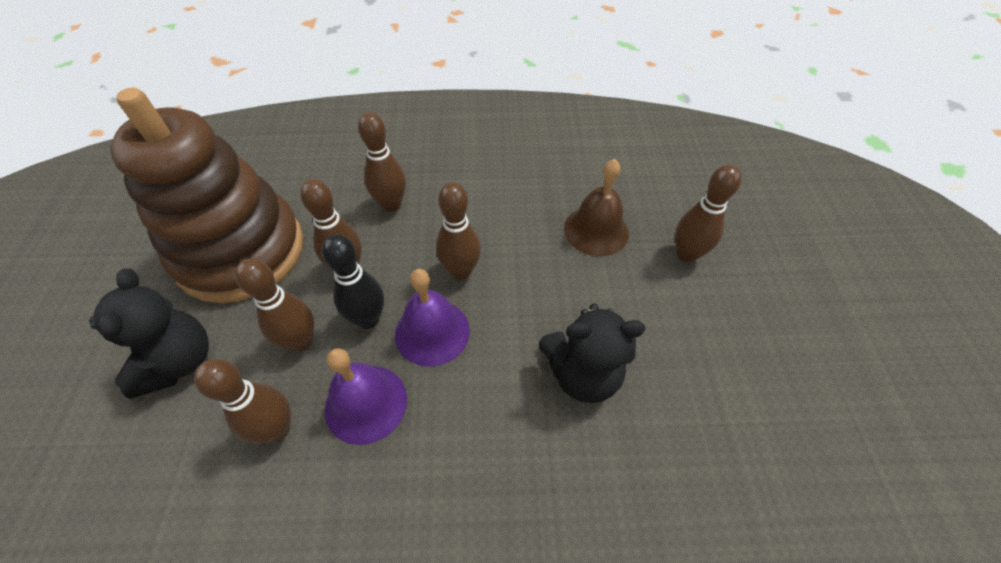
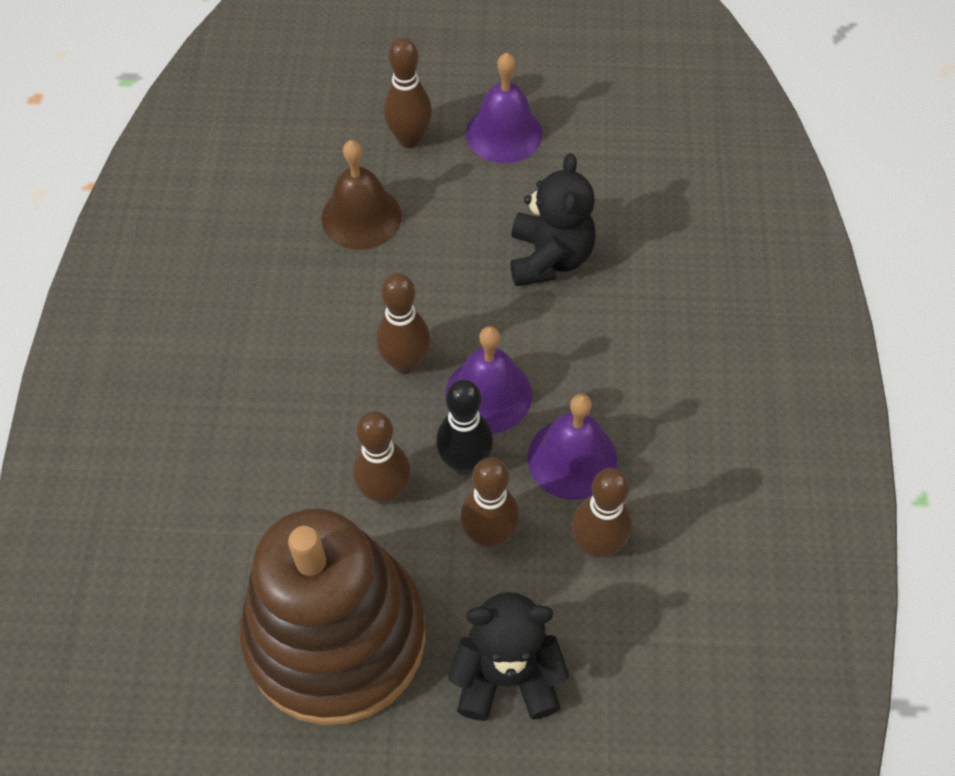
camera: 85 degrees left, 5 degrees up
brown bowling pin [358,112,406,212] -> none
none -> purple bell [466,53,543,163]

